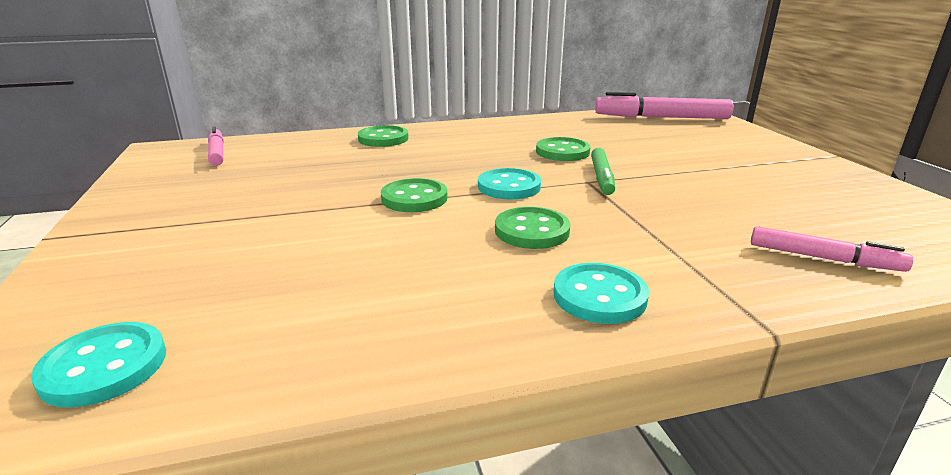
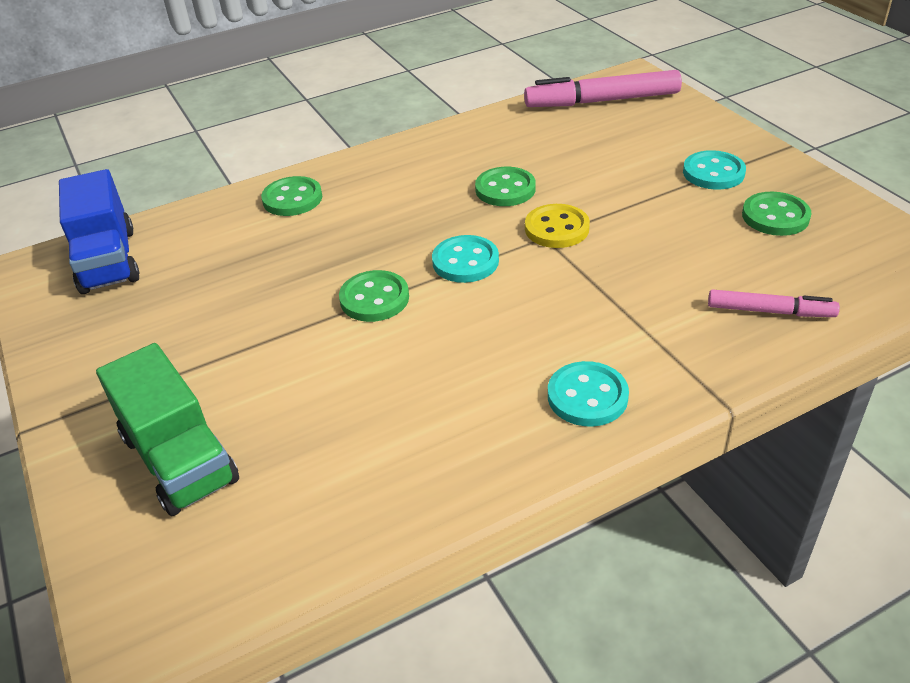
camera: 10 degrees left, 15 degrees up
turquoise button [31,322,166,407] -> turquoise button moved to [683,150,746,190]
pink marker [208,126,224,166] -> blue truck [59,169,140,294]
green button [495,207,570,249] -> green button moved to [742,192,812,236]
green marker [591,148,615,195] -> yellow button [525,204,590,248]
none -> green truck [96,343,239,516]

